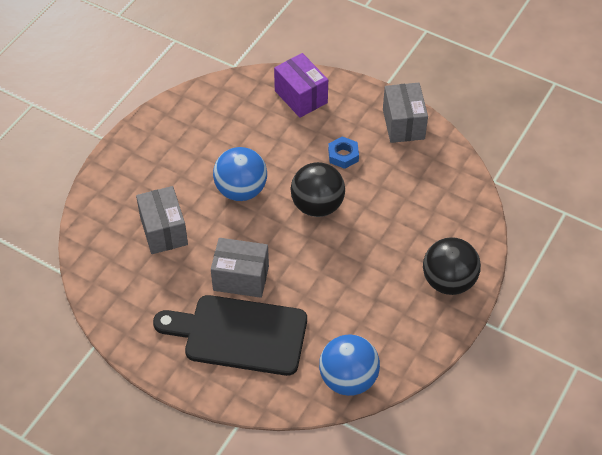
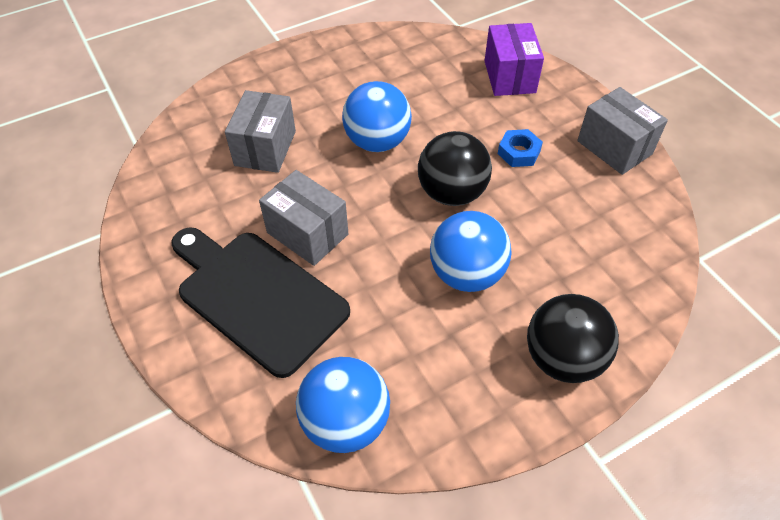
camera: 30 degrees right, 0 degrees up
grey box [383,83,428,143] -> grey box turned 60 degrees counterclockwise [577,87,668,175]
none -> blue ball [430,211,512,292]

